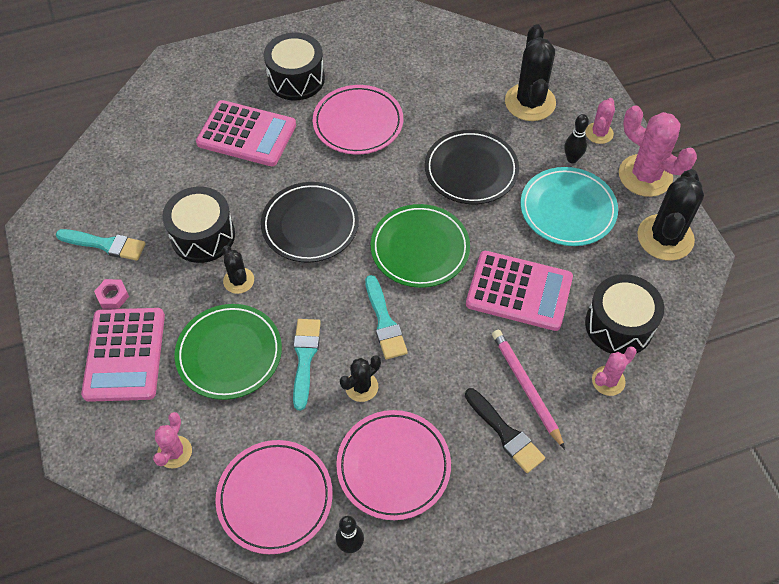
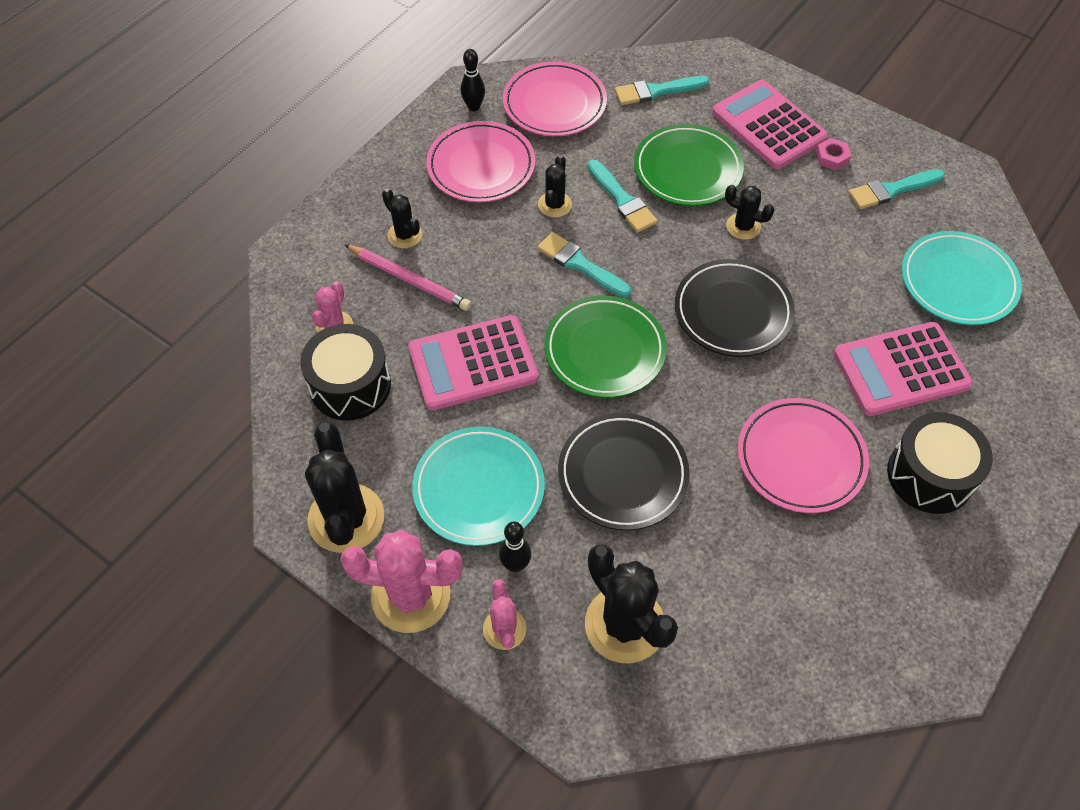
camera: 145 degrees right, 0 degrees up
pink cactus [153,412,192,468] -> turquoise brush [615,76,710,105]
black drum [162,187,235,263] -> none
black brush [465,388,545,473] -> black cactus [382,188,422,248]
none -> turquoise plate [902,231,1022,325]

